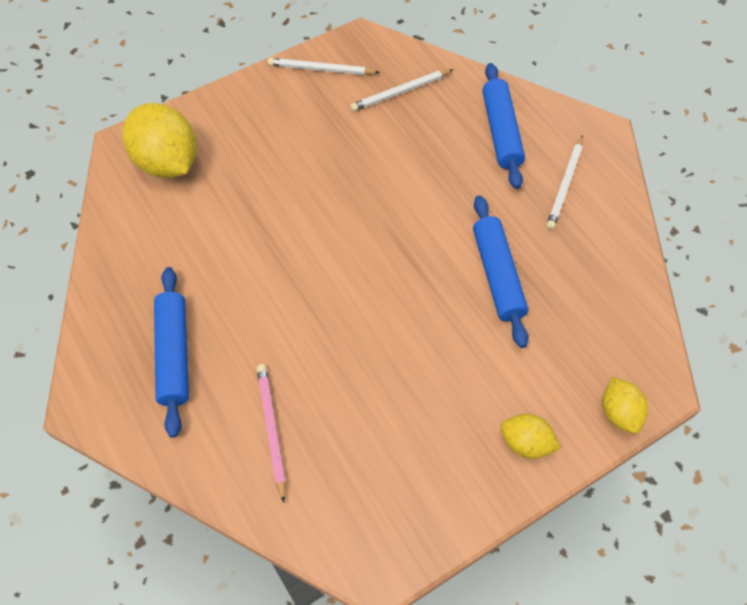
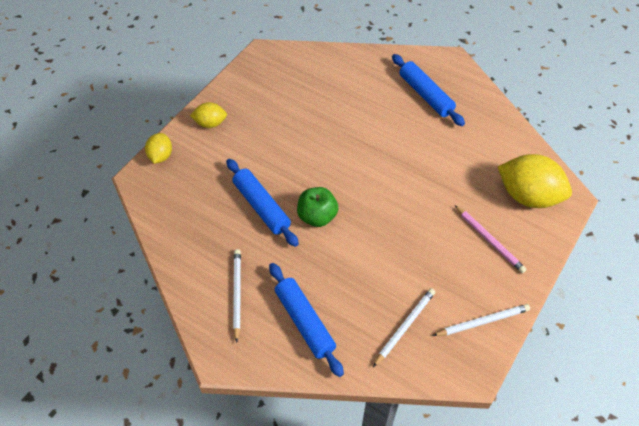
camera: 155 degrees right, 5 degrees down
pink pencil [257,364,286,503] -> pink pencil moved to [455,205,526,273]
yellow lemon [603,377,648,434] -> yellow lemon turned 45 degrees clockwise [145,133,172,164]
none -> green apple [297,187,338,227]

